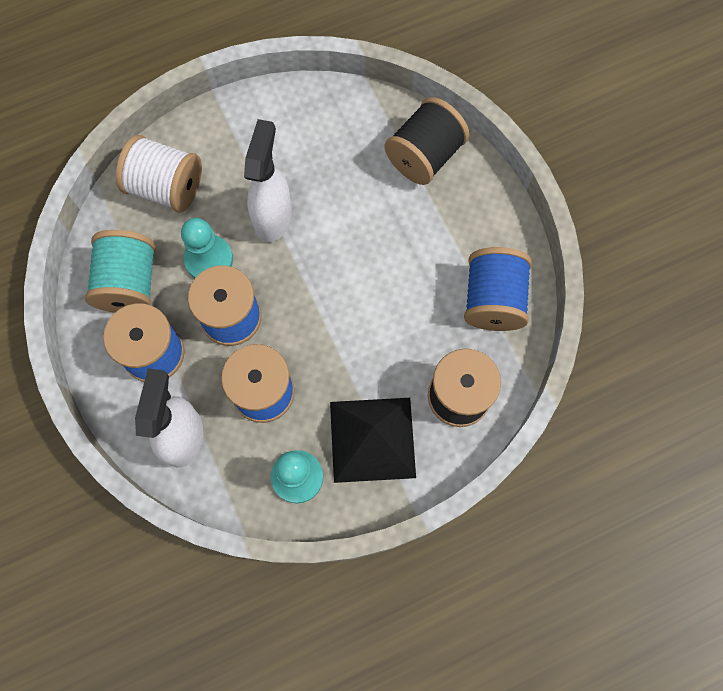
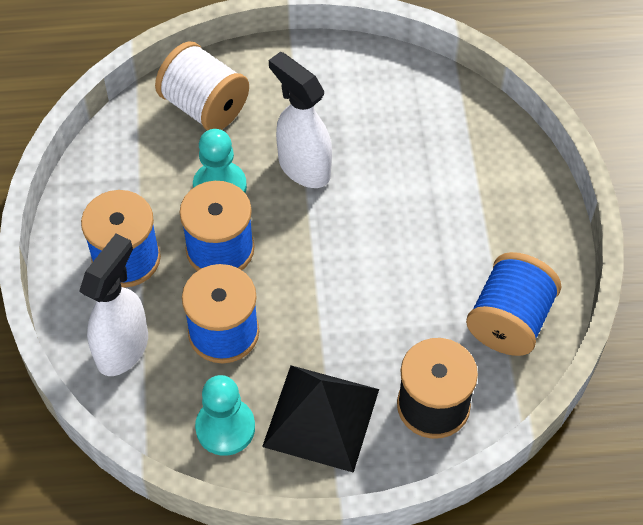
camera: 20 degrees right, 15 degrees down
turquoise spool [85,230,156,313] -> none
white spray bottle [244,119,292,243] -> white spray bottle turned 75 degrees counterclockwise [269,52,332,188]
black spool [384,97,469,185] -> none

